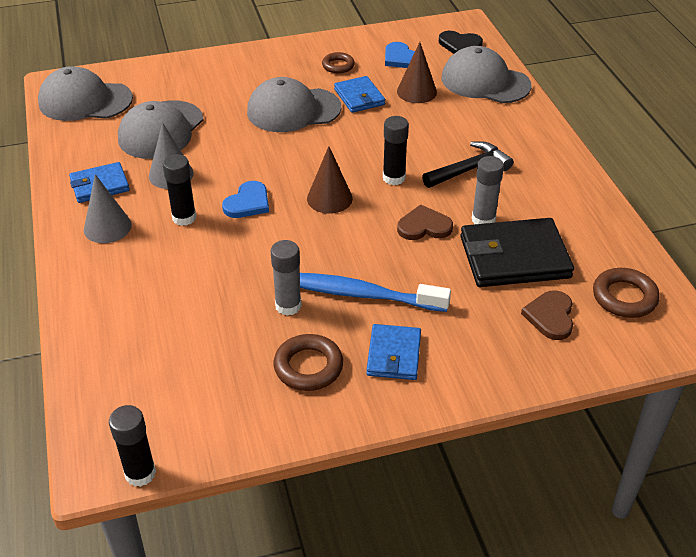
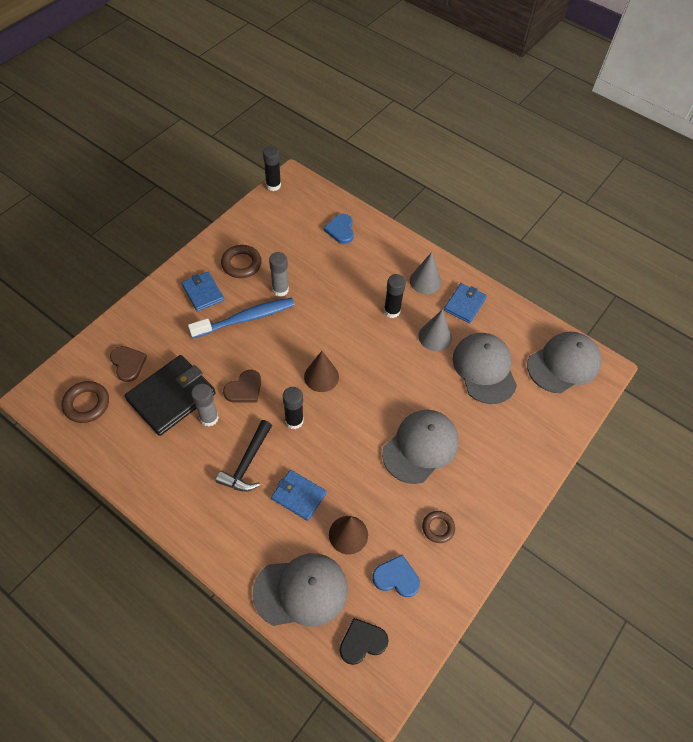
camera: 140 degrees right, 15 degrees up
blue heart [222,181,269,218] -> blue heart moved to [324,214,354,244]
blue wallet [334,76,385,113] -> blue wallet moved to [271,470,327,521]

